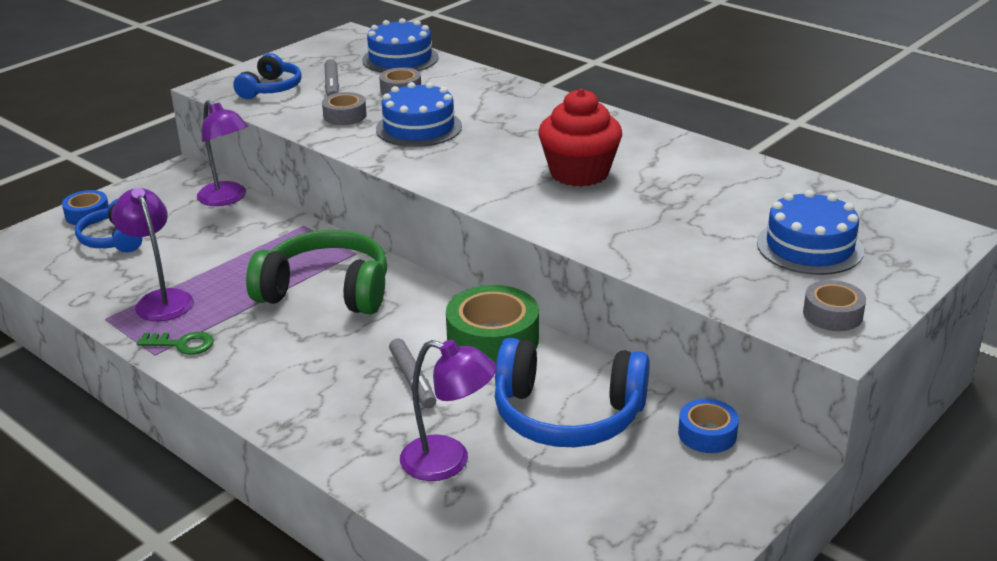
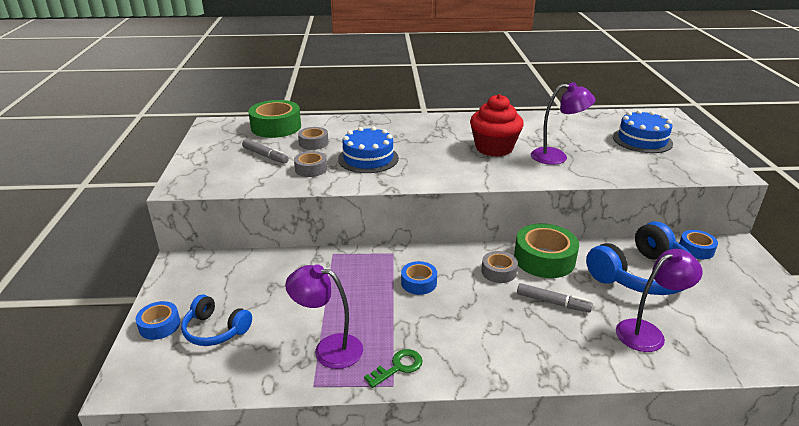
camera: 45 degrees left, 0 degrees up
purple lamp [197,100,248,206] -> purple lamp moved to [531,82,596,165]
blue headphones [233,53,302,99] -> none
green headphones [246,230,387,314] -> blue tape [401,261,437,295]
blue cake [362,18,439,73] -> green tape [248,100,301,138]
grey tape [803,280,866,331] -> grey tape moved to [481,251,518,283]

